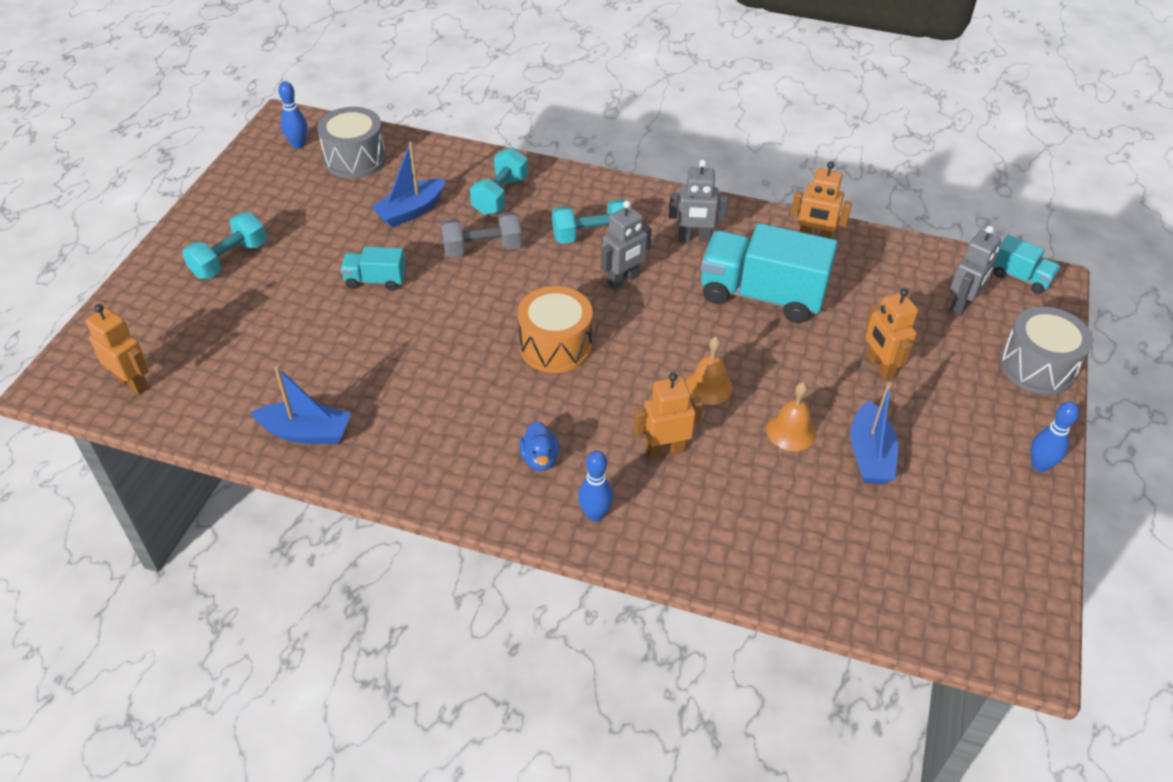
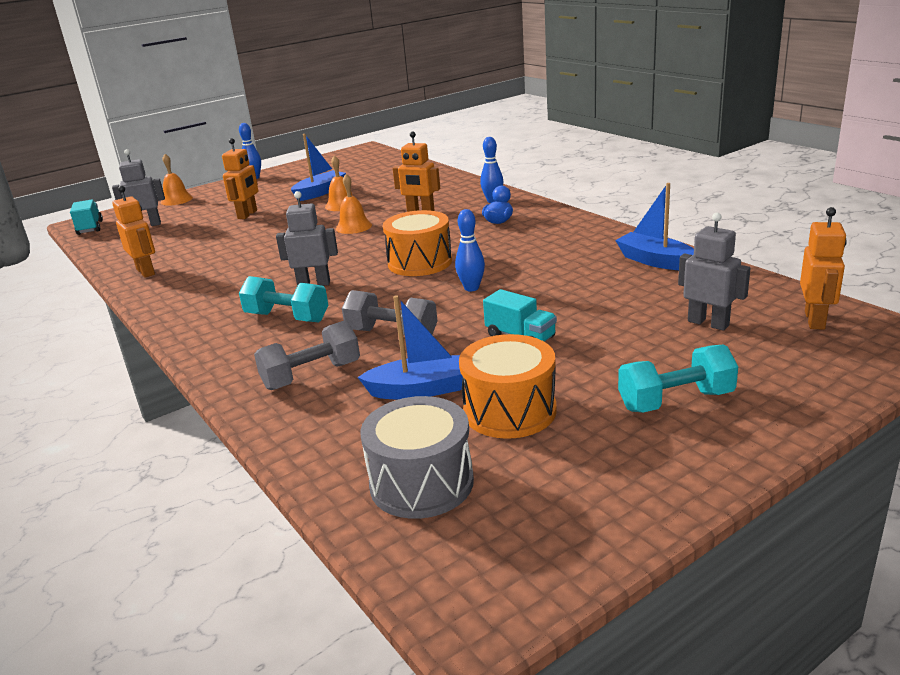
camera: 140 degrees left, 20 degrees down
orange robot [86,304,149,395] -> orange robot turned 150 degrees counterclockwise [800,207,847,330]
blue bowling pin [278,81,307,149] -> blue bowling pin moved to [455,209,485,292]
turquoise dumbbell [470,148,528,215] -> grey dumbbell [254,321,360,390]
grey robot [669,160,728,243] -> grey robot moved to [678,213,751,331]
turquoise truck [701,223,838,323] -> none
grey drum [1000,307,1093,395] -> orange bell [161,154,193,206]
none -> orange drum [459,334,557,439]

